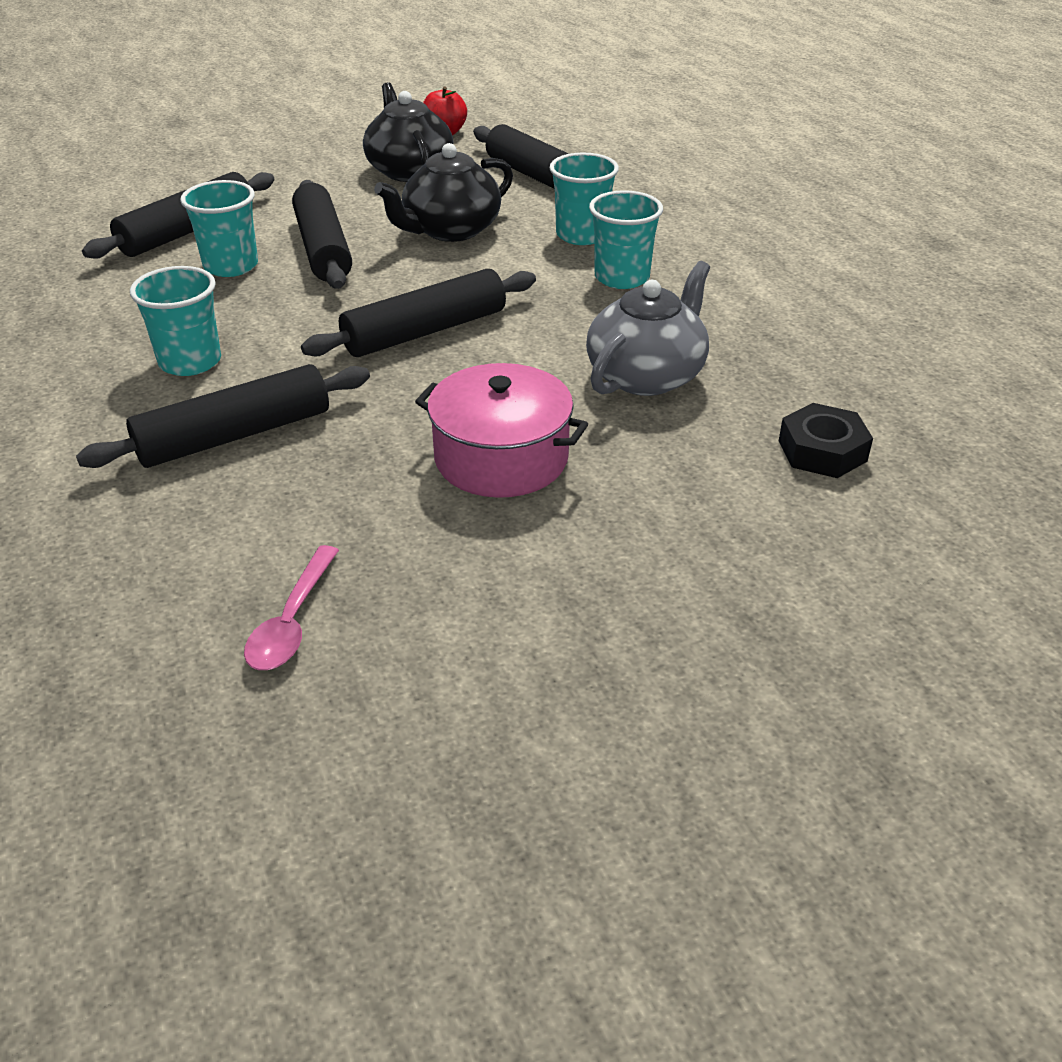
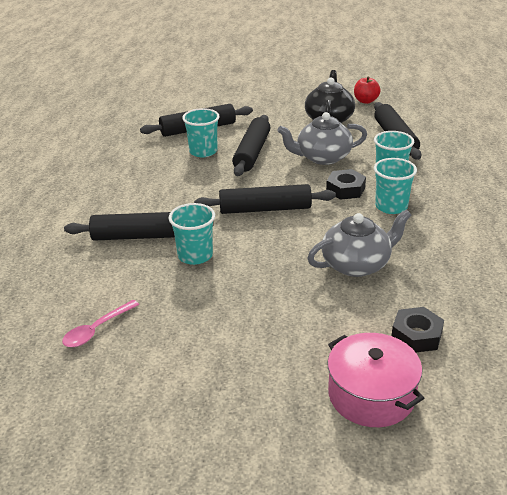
camera: 30 degrees right, 5 degrees down
turquoise cup [130,266,221,376] -> turquoise cup moved to [168,203,215,265]
black teapot [374,143,513,242] -> grey teapot [277,112,367,165]
pink pot [415,363,588,498] -> pink pot moved to [327,333,424,427]
none -> black nut [326,169,366,200]

